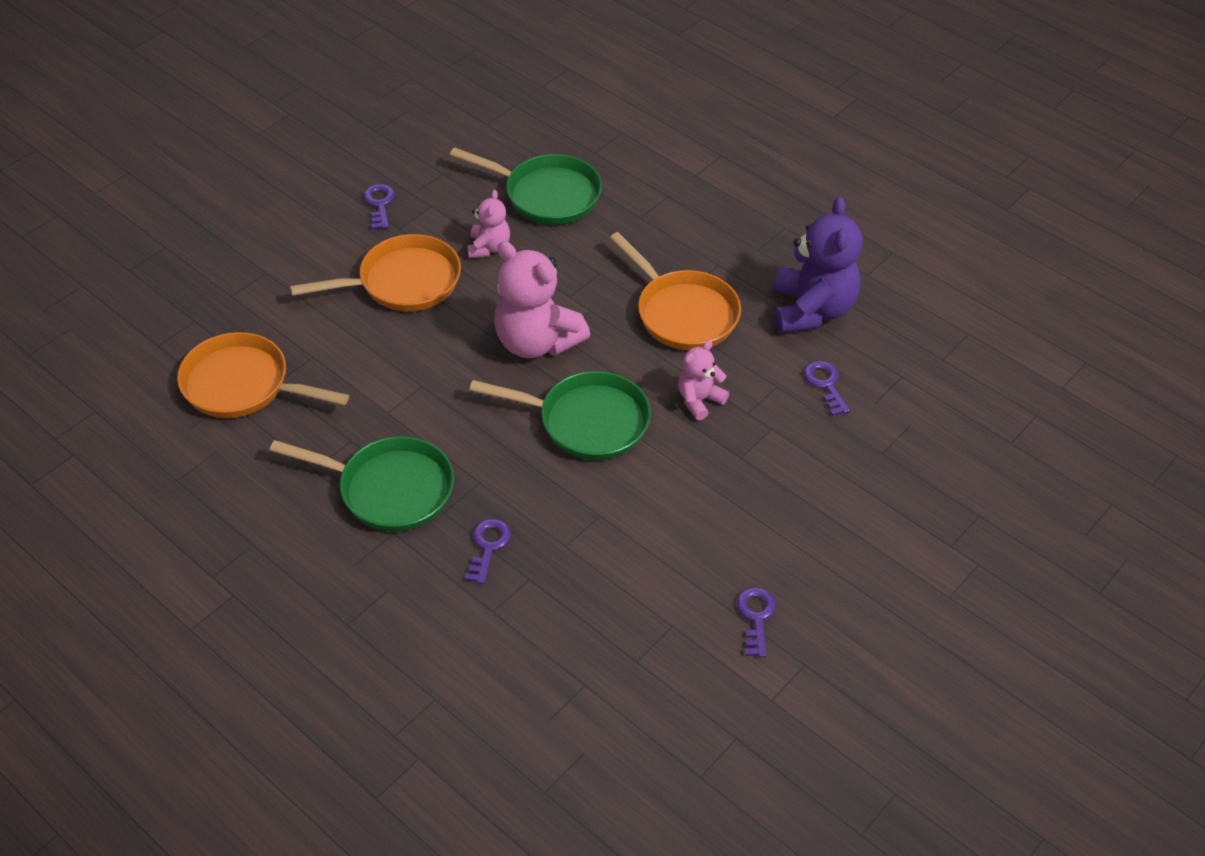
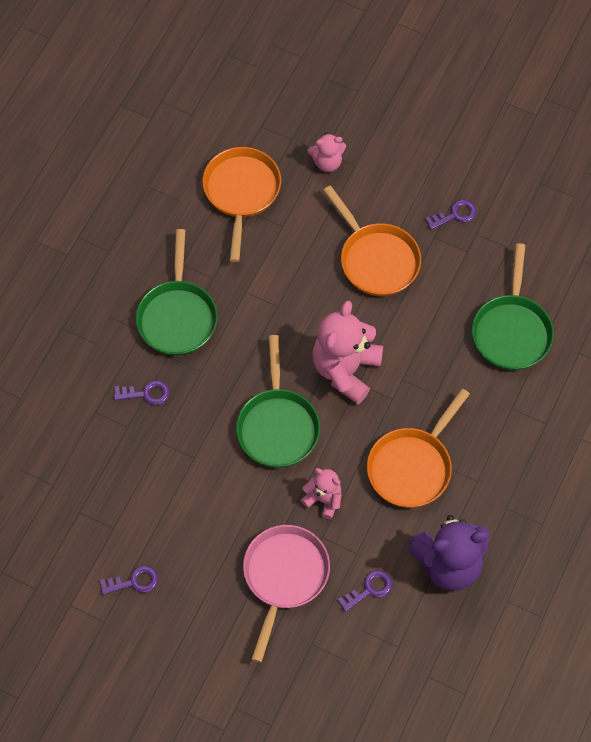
camera: 75 degrees right, 15 degrees up
pink teddy bear [467,190,510,258] -> pink teddy bear moved to [307,132,346,172]
none -> pink pan [243,525,330,663]

